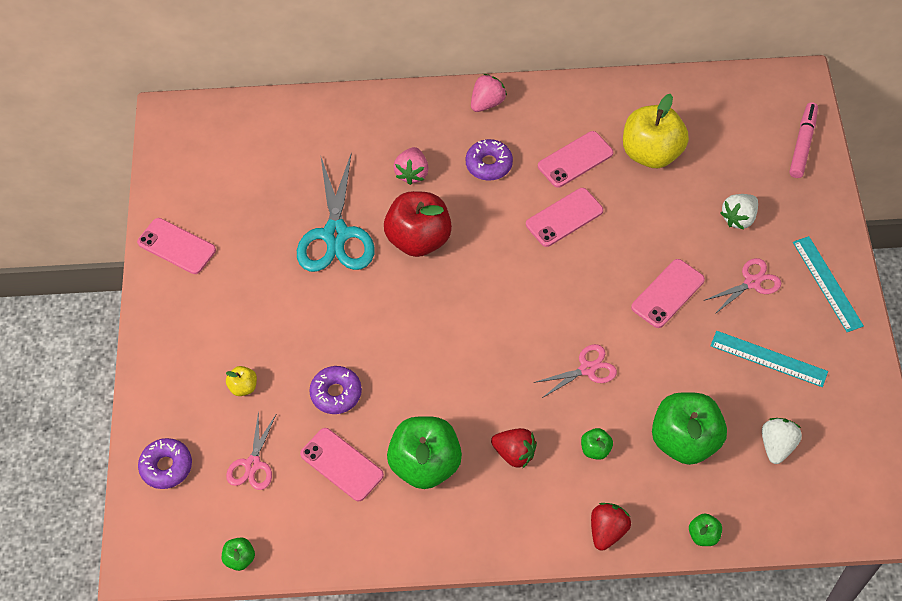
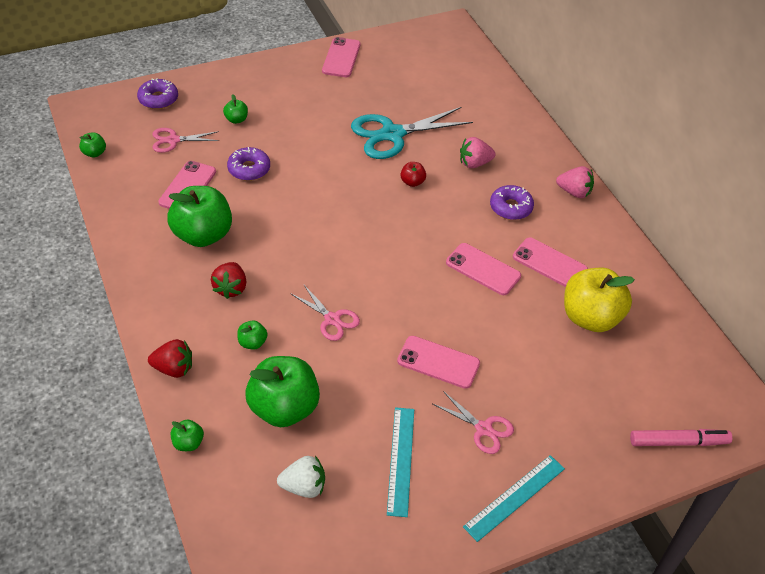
camera: 65 degrees right, 10 degrees down
yellow apple [226,366,257,396] -> green apple [223,94,248,124]
red apple [384,191,452,257] -> red apple [400,162,426,187], size x0.44
white strawberry [720,194,758,230] -> none

